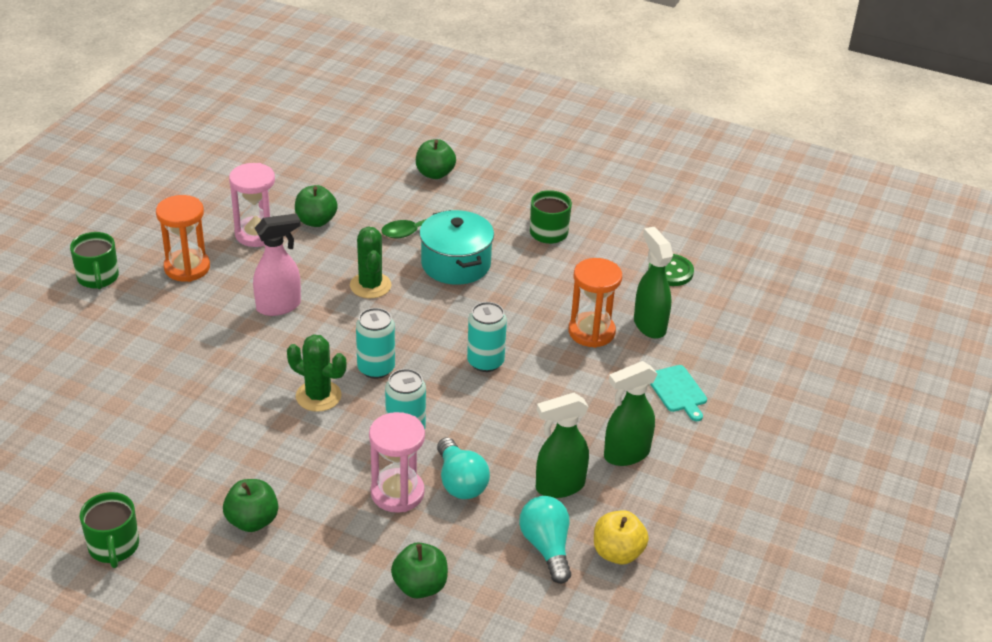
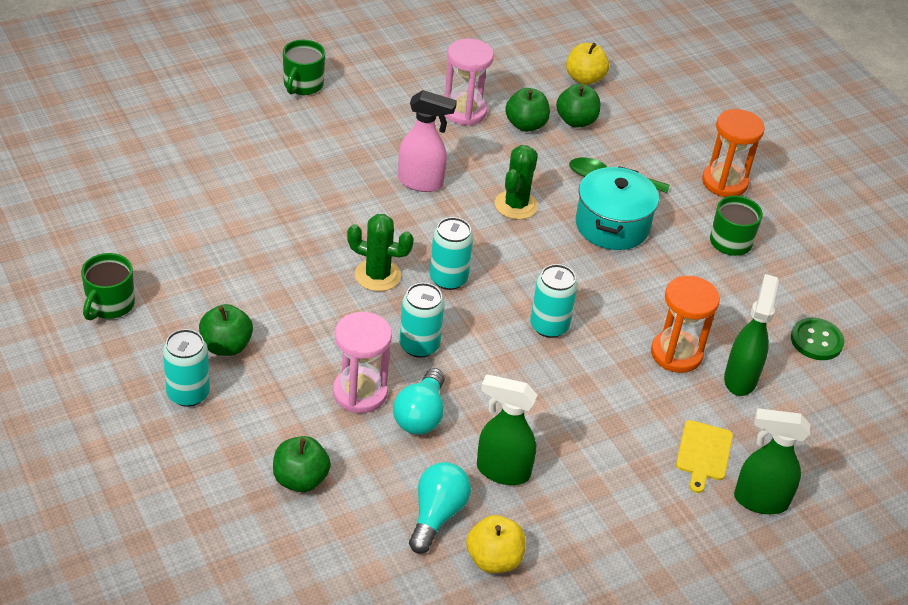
camera: 35 degrees right, 5 degrees up
orange hourglass [156,195,210,282] -> orange hourglass moved to [702,109,765,197]
green cactus [287,334,347,412] -> green cactus turned 45 degrees counterclockwise [347,214,414,291]
green apple [416,139,456,179] -> green apple moved to [556,84,600,127]
green spray bottle [604,361,657,466] -> green spray bottle moved to [734,408,810,514]
turquoise cutting board [650,365,707,421] -> yellow cutting board [676,420,733,493]
none -> turquoise can [163,329,210,407]
none -> yellow apple [566,43,609,85]

